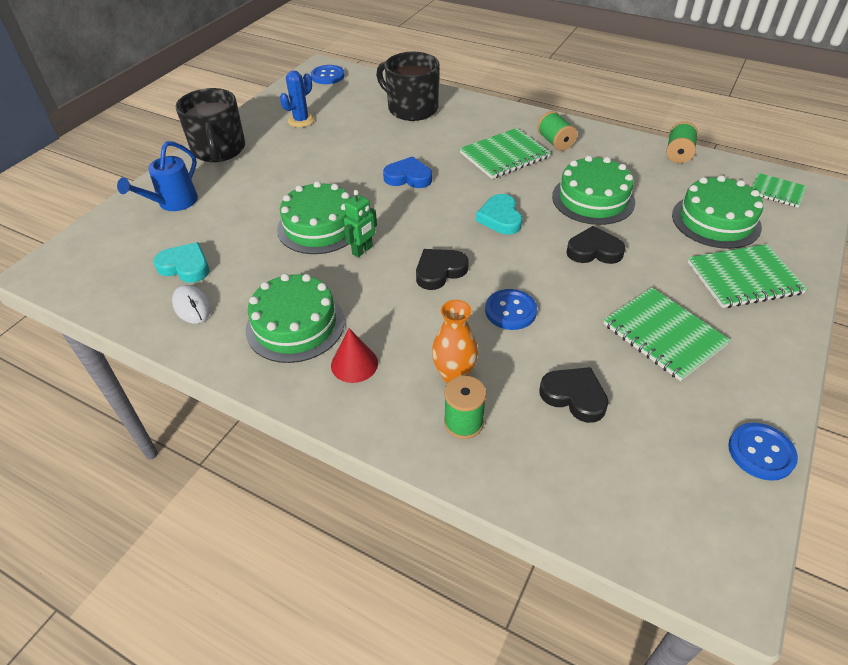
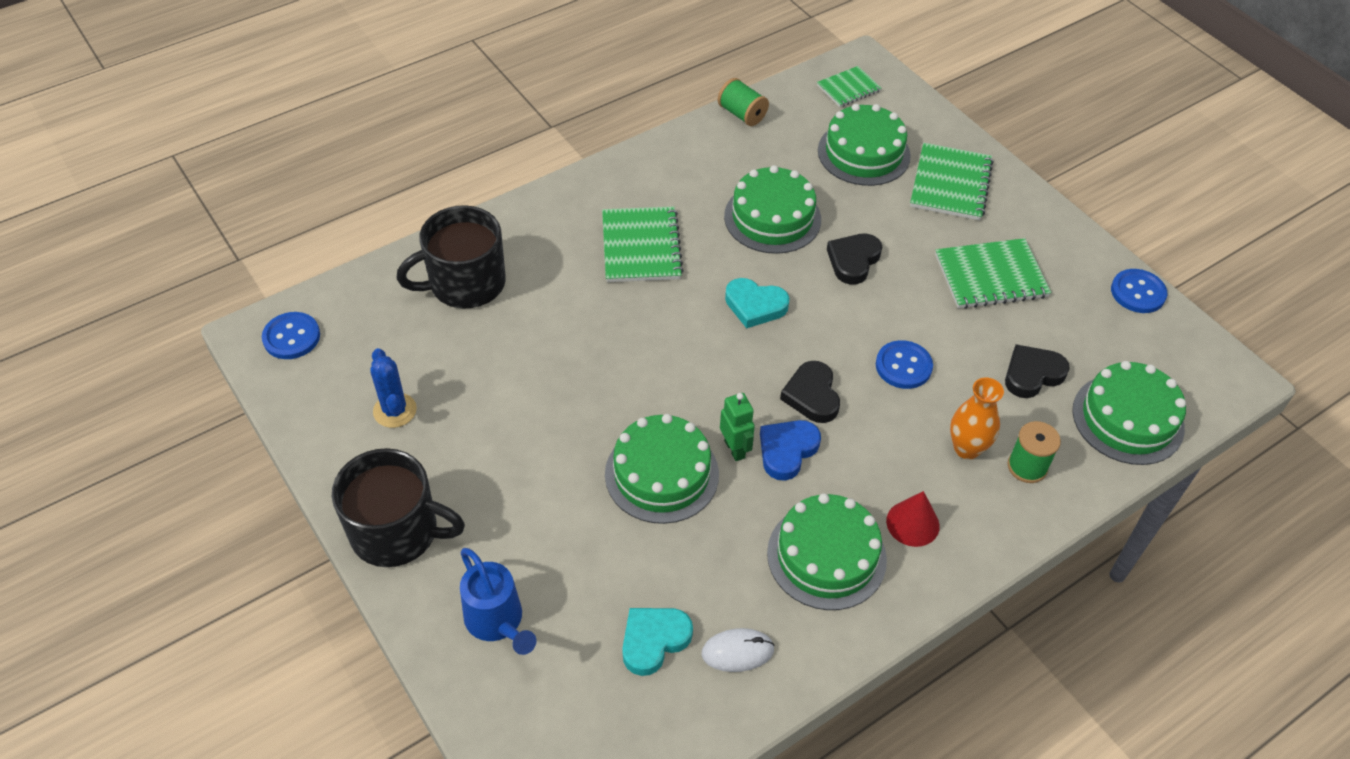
camera: 65 degrees left, 5 degrees up
blue heart [383,156,432,188] -> blue heart moved to [760,420,821,481]
green spool [537,111,577,151] -> none
none -> green cake [1072,361,1186,465]

